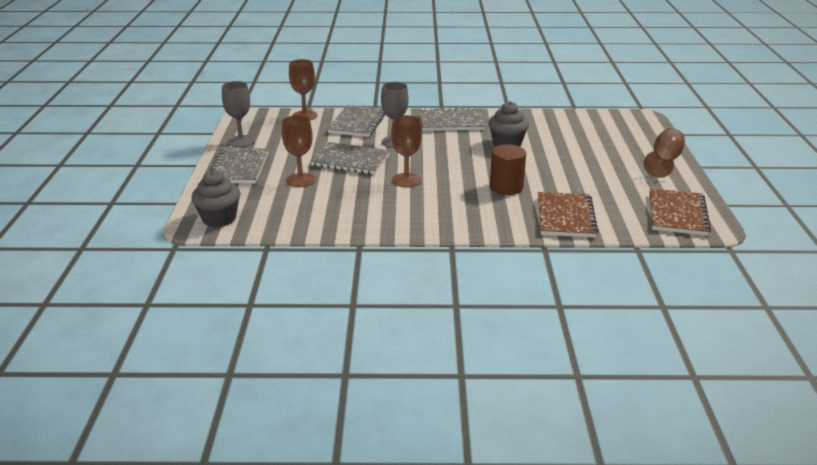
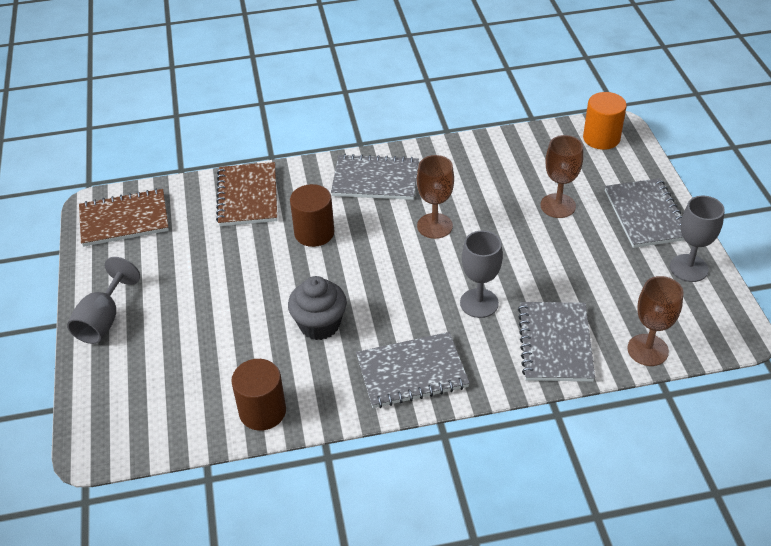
camera: 170 degrees right, 15 degrees up
grey cupcake [191,170,240,227] -> orange cylinder [583,92,627,150]
grey notebook [310,142,390,174] -> grey notebook moved to [331,154,419,200]
brown goblet [644,128,685,178] -> grey goblet [67,257,140,344]
brown notebook [650,188,711,236] -> brown notebook turned 75 degrees clockwise [79,189,169,247]
none -> brown cylinder [231,359,286,431]

